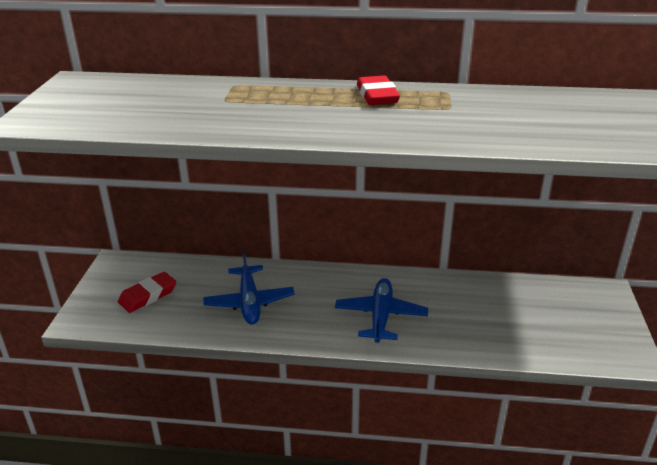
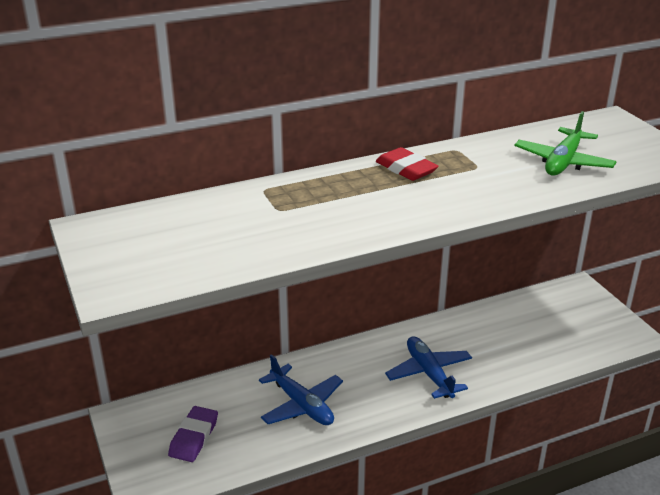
camera: 30 degrees left, 0 degrees up
red eraser [118,272,177,313] -> purple eraser [168,406,218,462]
none -> green plane [514,111,617,176]

